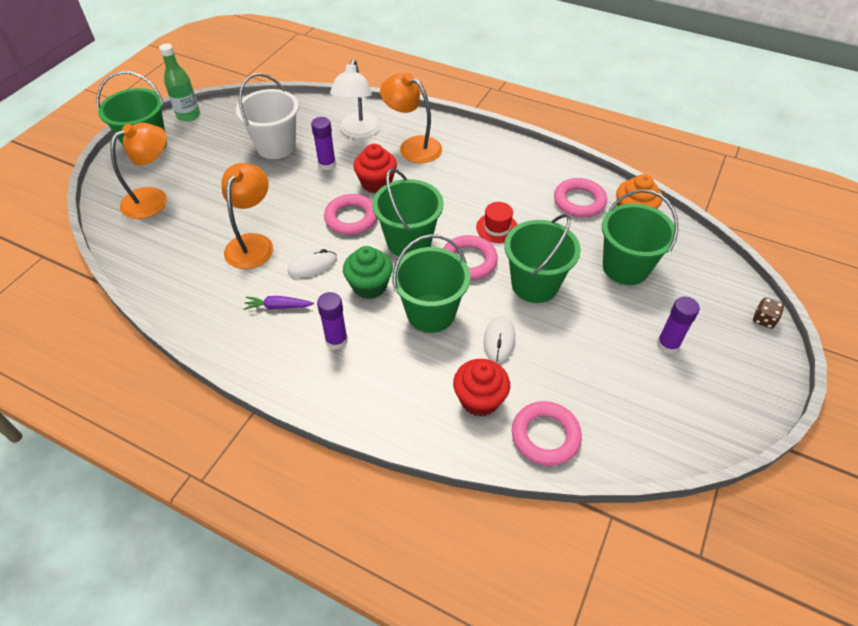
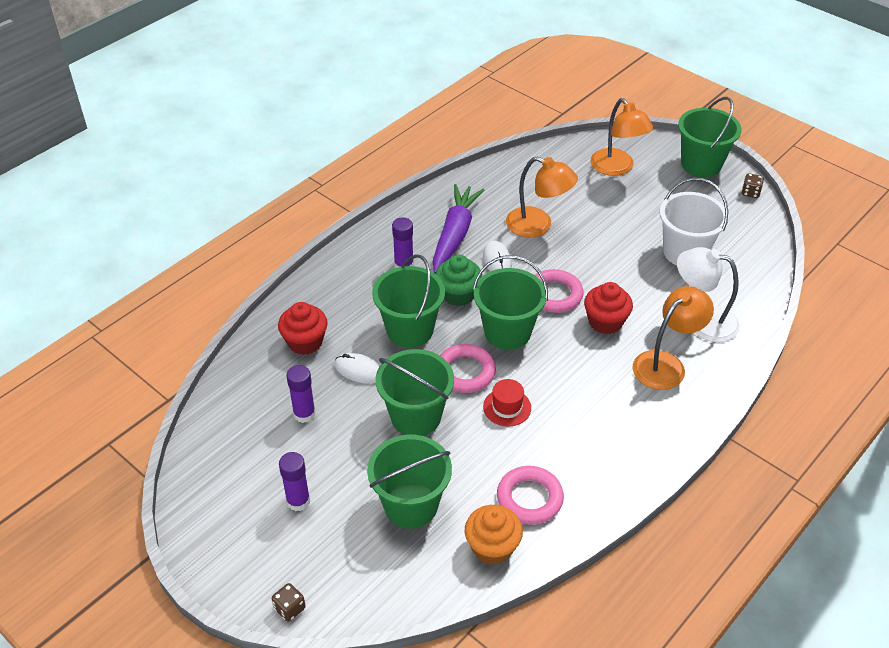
camera: 105 degrees right, 5 degrees down
green bottle [159,44,200,122] -> brown dice [741,173,764,198]
purple carrot [243,296,314,310] -> purple carrot [433,184,484,273], size x2.14
purple glue stick [311,117,336,170] -> purple glue stick moved to [287,365,316,423]
pink ring [512,401,582,466] -> none

